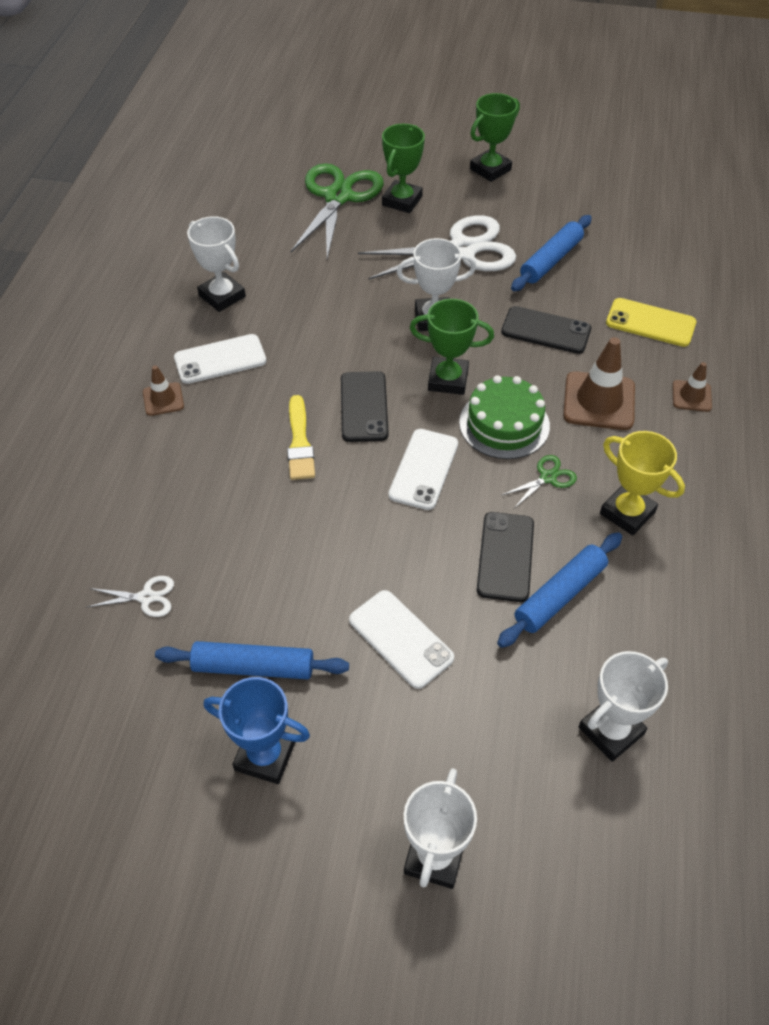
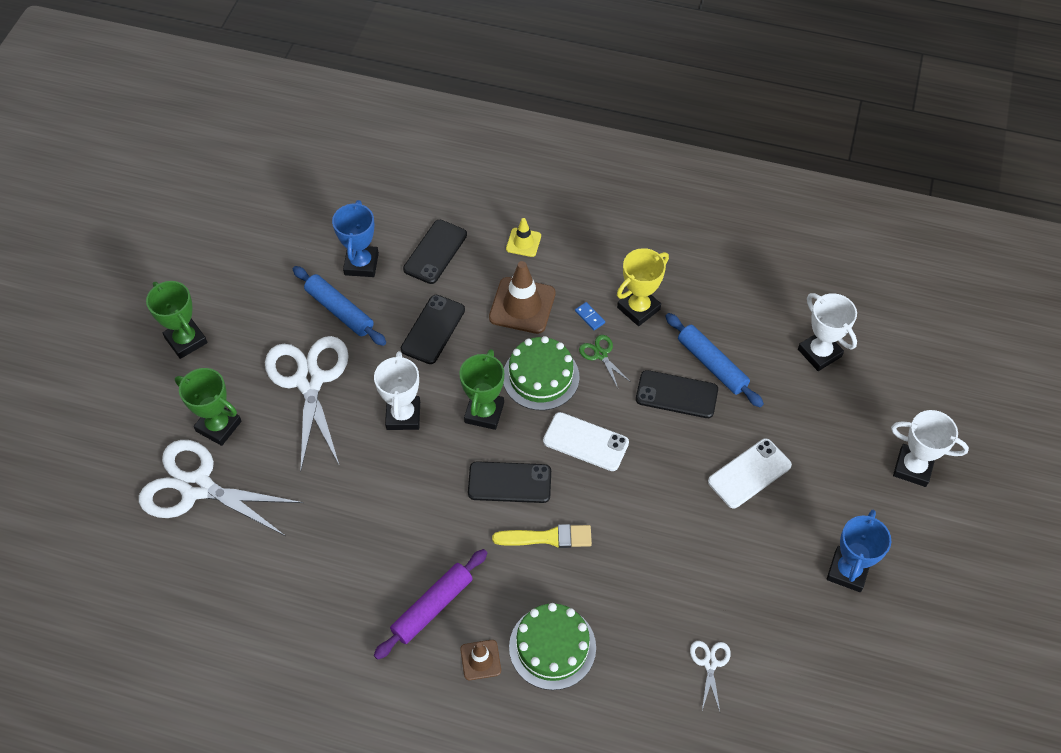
camera: 85 degrees left, 5 degrees up
blue rolling pin [155,641,349,679] -> none
white phone [174,334,267,384] -> purple rolling pin [374,549,487,660]
white trophy [187,216,246,312] -> none
green scissors [291,163,384,258] -> white scissors [139,440,303,536]
yellow phone [606,298,696,347] -> black phone [403,220,467,284]
brown traffic cone [672,362,712,412] -> yellow traffic cone [506,218,541,257]
none -> blue trophy [332,200,379,277]
none -> green cake [509,603,596,690]
none -> blue domino [575,302,605,330]

